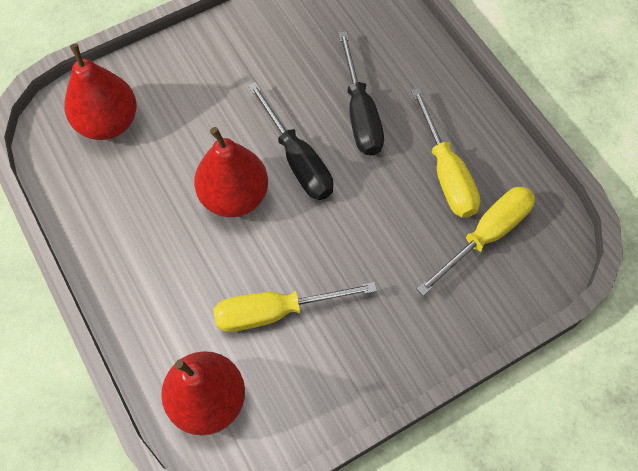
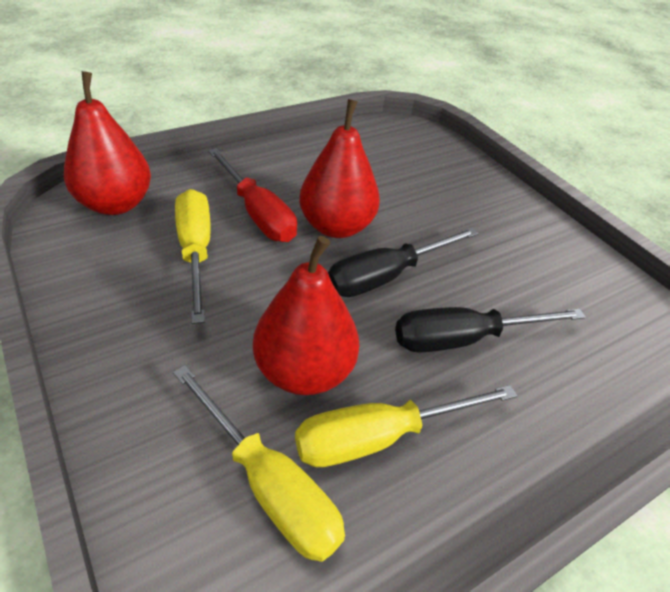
camera: 85 degrees right, 20 degrees down
red pear [65,43,137,140] -> red pear moved to [253,236,359,395]
none -> red screwdriver [208,148,297,242]

